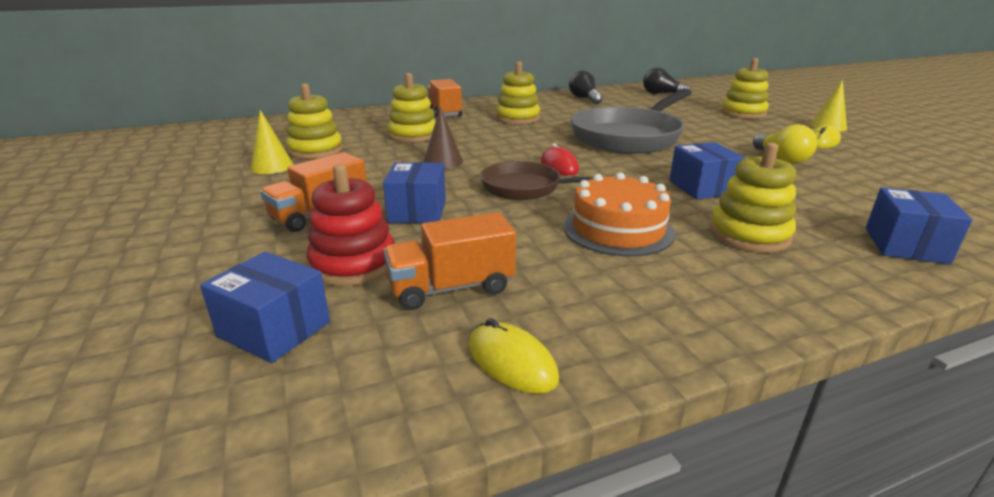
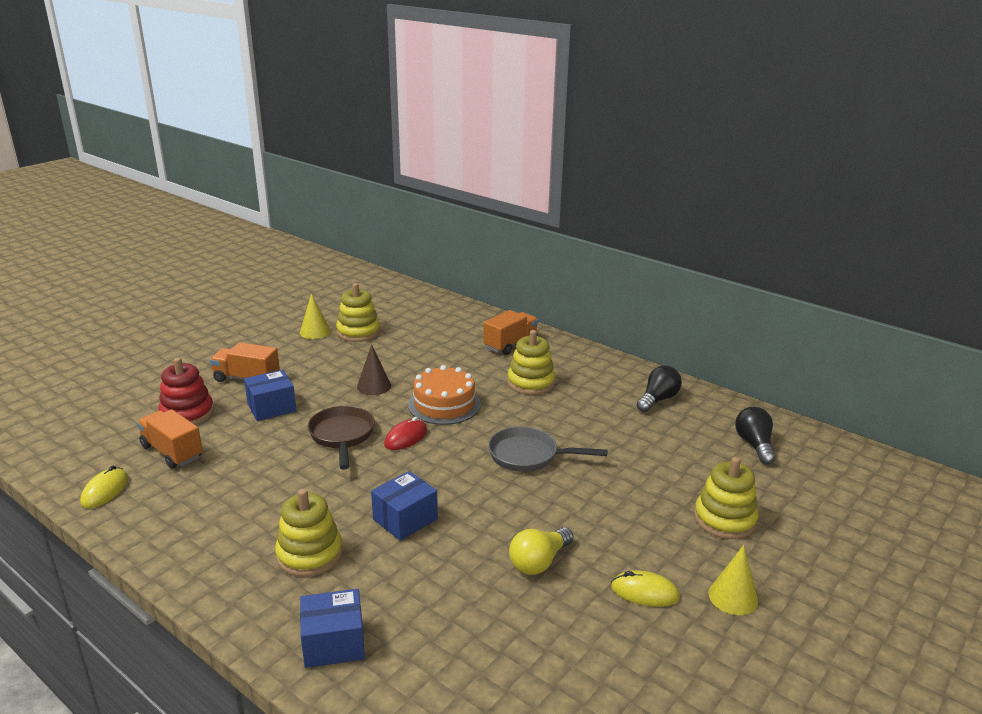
camera: 60 degrees right, 0 degrees up
blue box [200,252,330,363] -> none
yellow stacking toy [388,73,436,143] -> none
orange cake [563,172,675,256] -> orange cake moved to [408,365,481,425]
grey pan [571,88,692,154] -> grey pan [488,426,608,472], size x0.57

